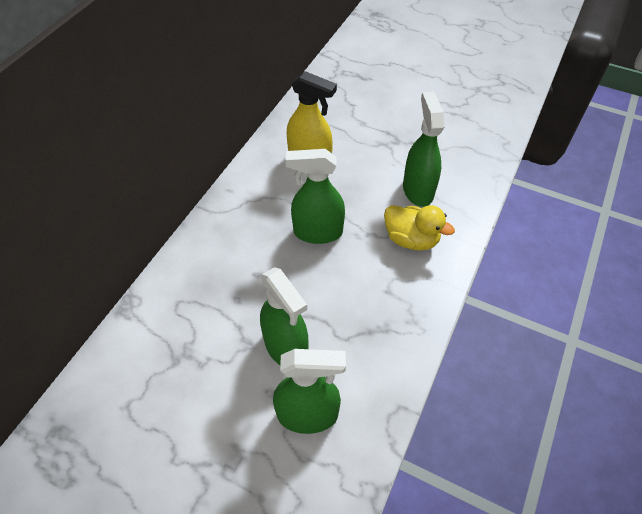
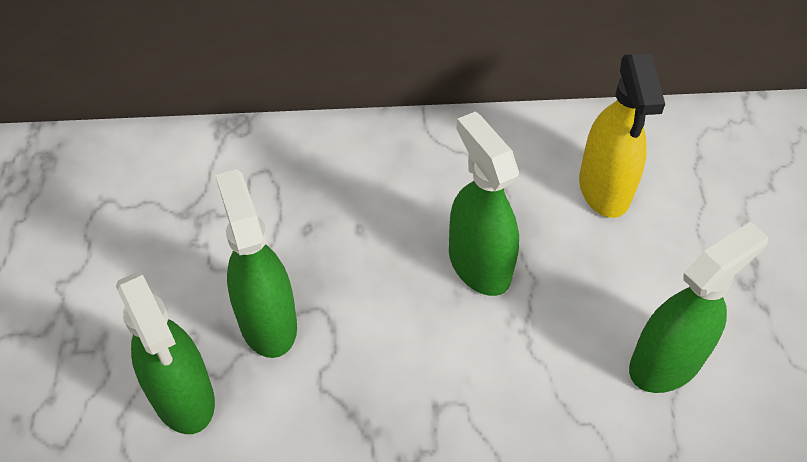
camera: 60 degrees right, 0 degrees up
green spray bottle [260,267,309,365] -> green spray bottle turned 135 degrees clockwise [215,169,297,358]
yellow duck [384,205,455,250] -> none

